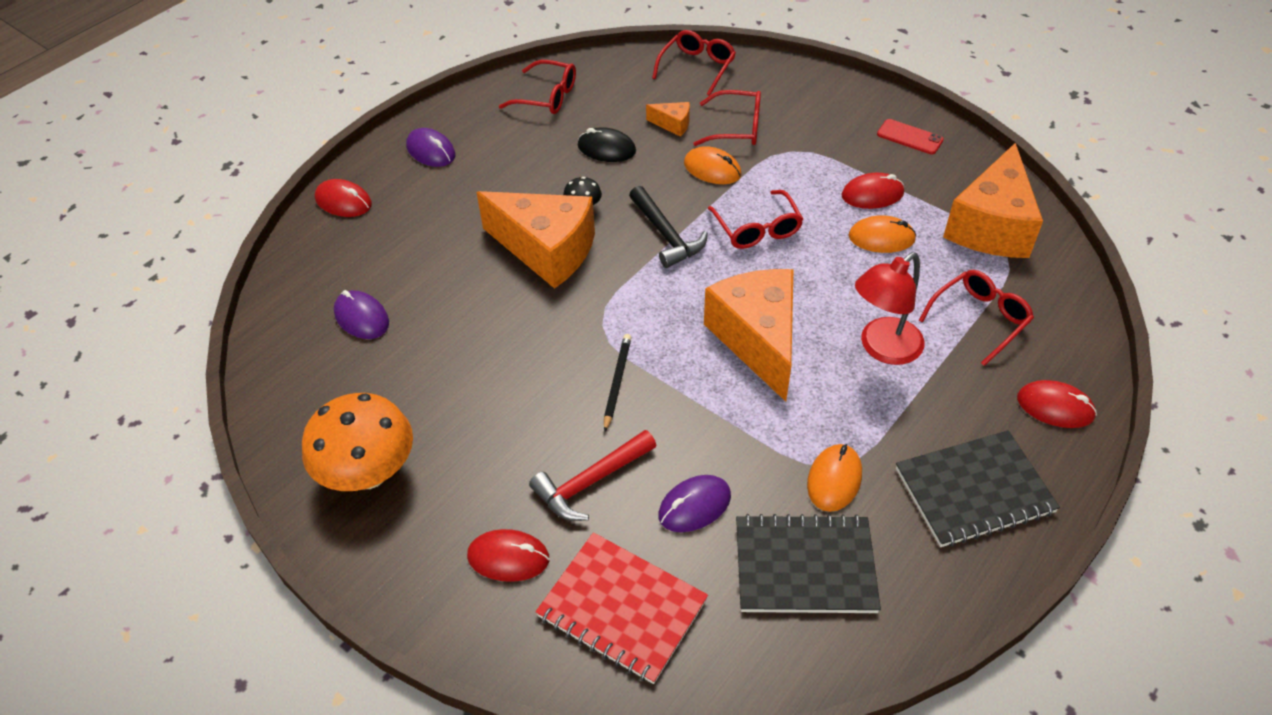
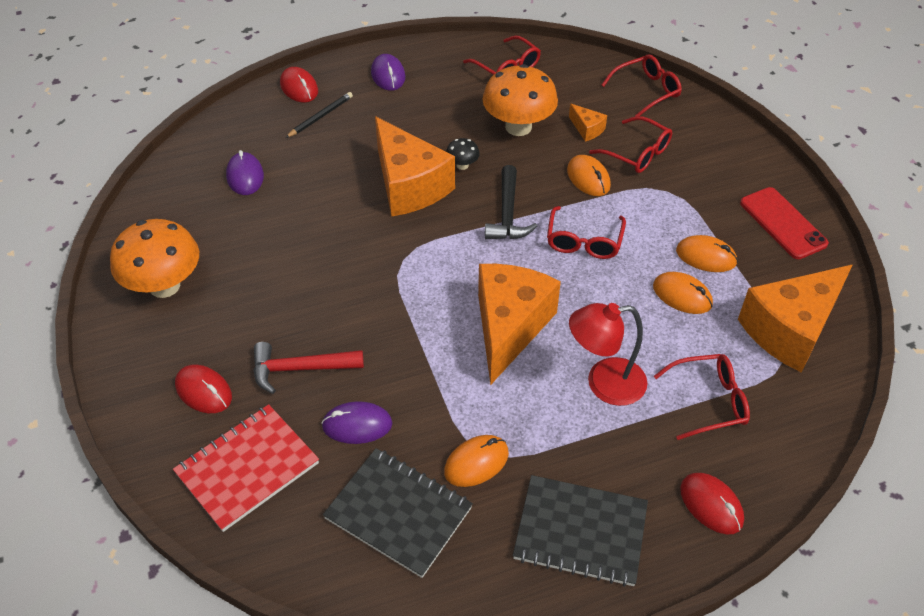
camera: 30 degrees right, 0 degrees up
red notebook [535,532,708,684] -> red notebook turned 75 degrees clockwise [173,404,319,532]
black mouse [578,127,636,162] -> orange mushroom [483,64,558,136]
black pencil [604,334,631,432] -> black pencil moved to [286,92,353,138]
red mouse [841,173,904,209] -> orange mouse [676,235,738,272]
red phone [877,119,944,155] -> red phone [740,187,829,259], size x1.52

